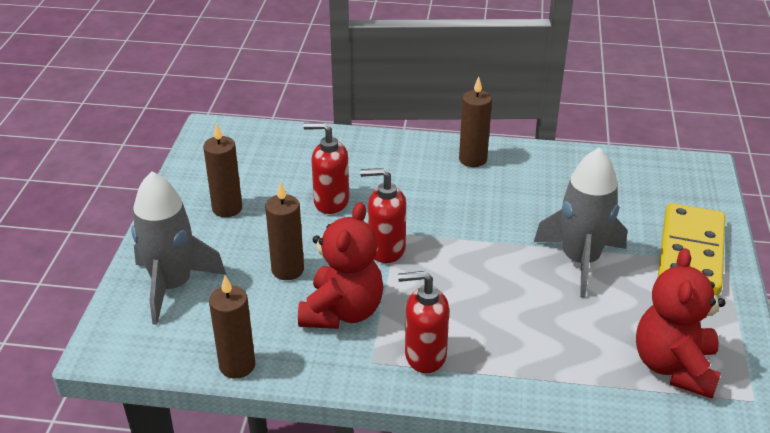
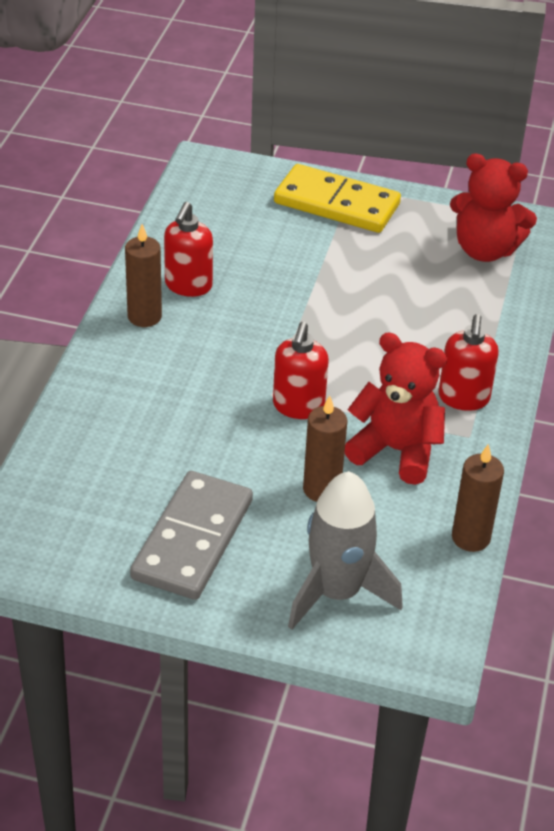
camera: 85 degrees left, 5 degrees up
brown candle [203,123,242,217] -> grey domino [130,471,253,600]
red soap dispenser [303,122,349,214] -> red soap dispenser moved to [164,202,213,297]
grey rocket [534,147,627,298] -> none

